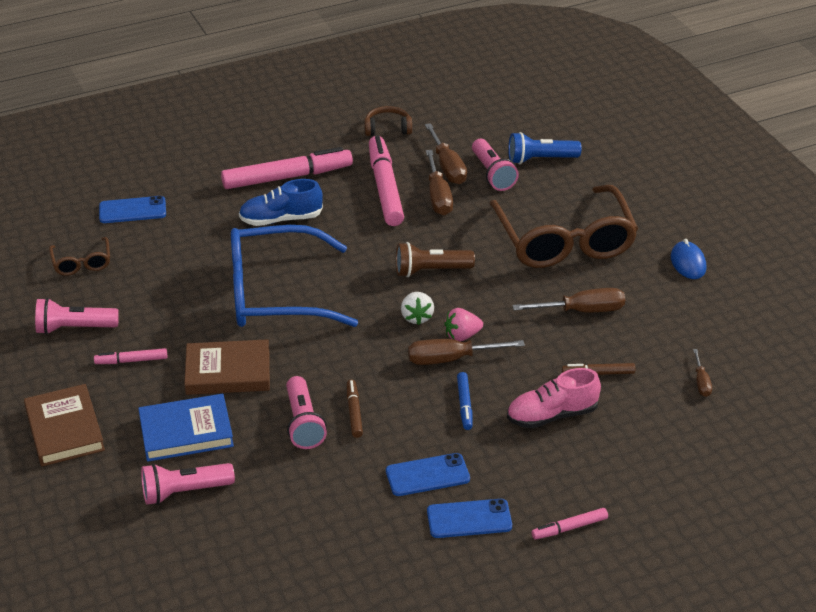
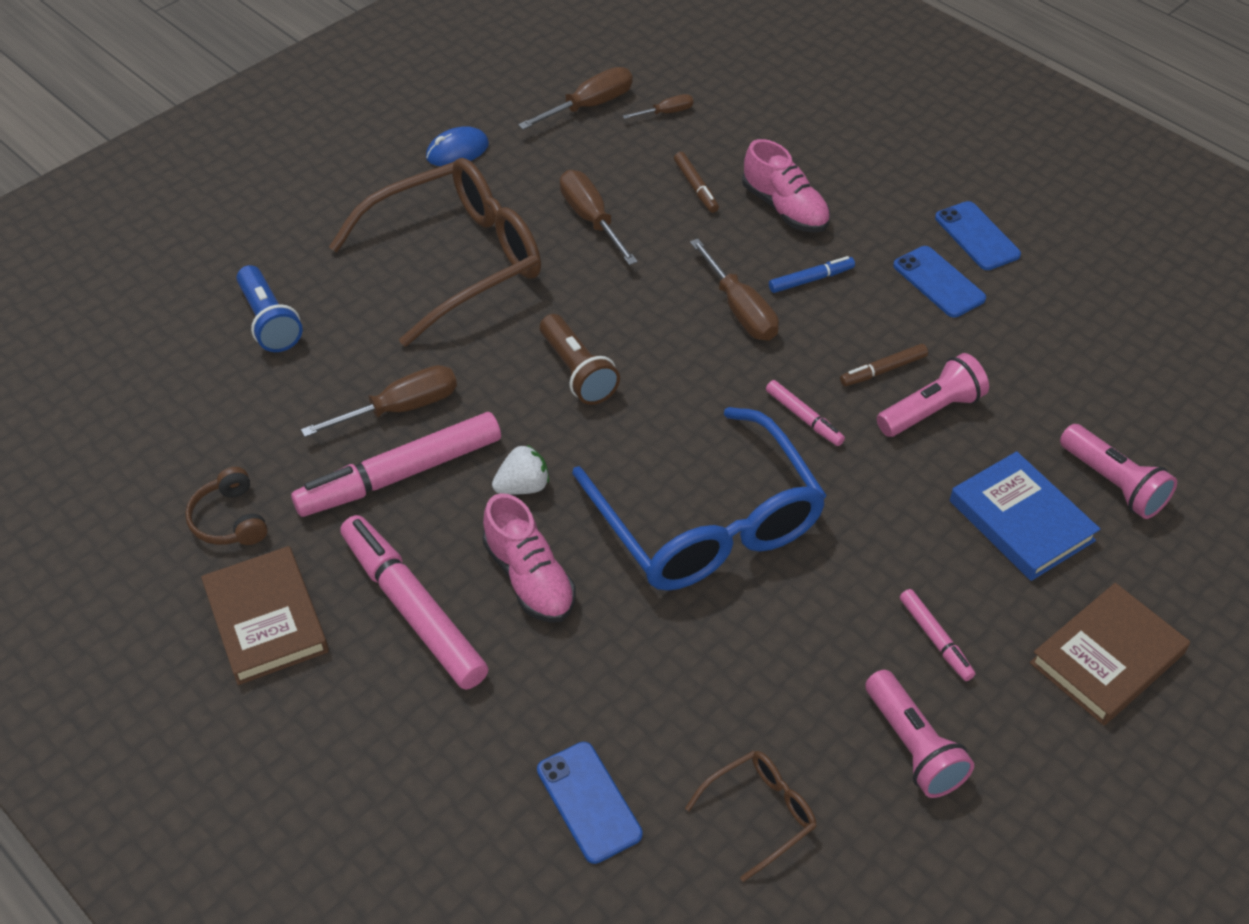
camera: 110 degrees left, 10 degrees up
brown book [184,339,270,395] -> brown book moved to [201,546,329,685]
blue shoe [239,179,323,226] -> pink shoe [482,493,576,623]
white strawberry [401,292,434,325] -> white strawberry moved to [492,444,549,494]
brown screwdriver [425,123,467,184] -> brown screwdriver moved to [518,67,633,130]
pink strawberry [444,308,483,342] -> none
pink flashlight [472,139,519,191] -> none
pink marker [531,508,608,540] -> pink marker moved to [766,380,845,446]

